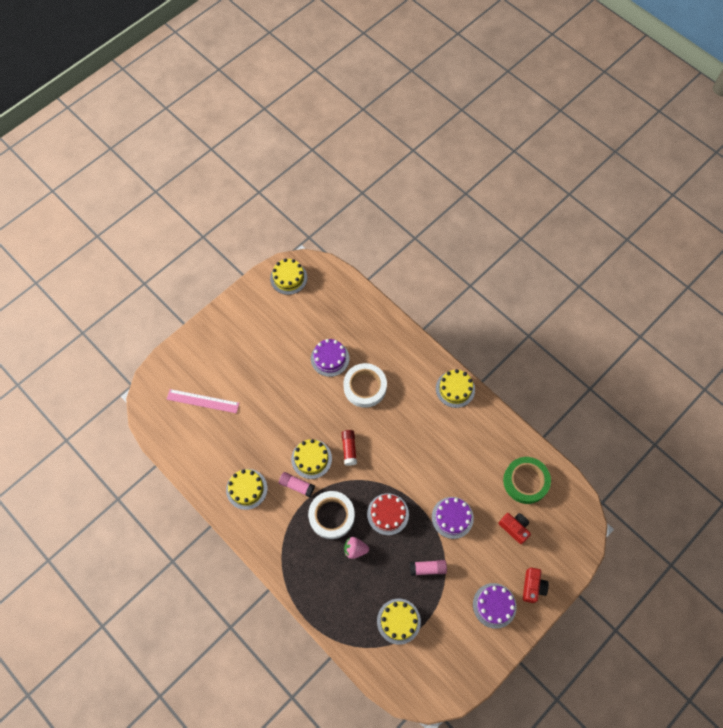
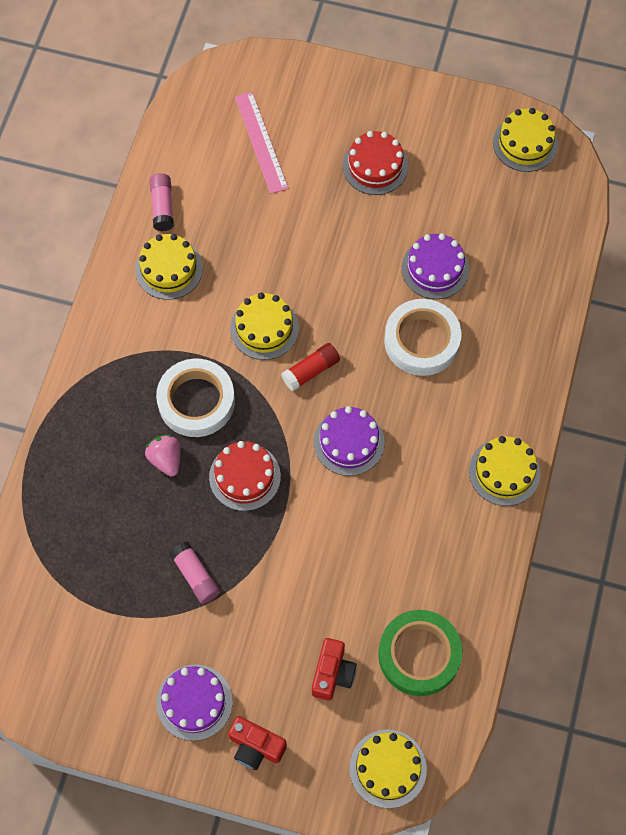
camera: 60 degrees right, 0 degrees up
pink glue stick [279,472,315,497] -> pink glue stick moved to [150,173,174,231]
yellow cake [377,599,421,645] -> yellow cake moved to [349,729,427,808]
purple cake [432,497,474,539] -> purple cake moved to [314,406,385,476]
red camera [523,567,549,603] -> red camera turned 45 degrees clockwise [228,716,287,770]
none -> red cake [343,131,408,195]

